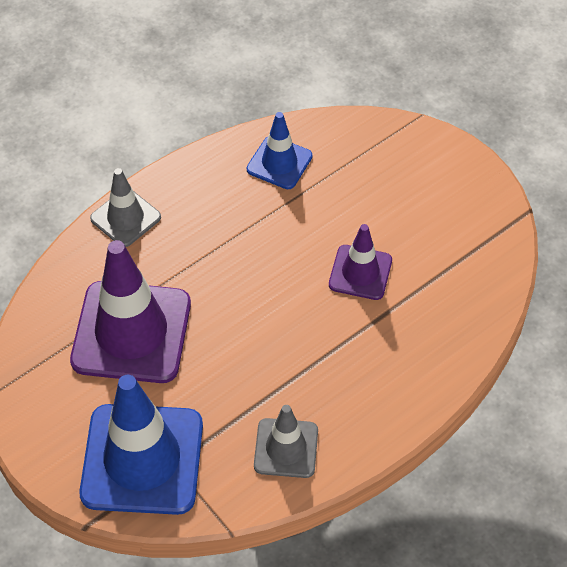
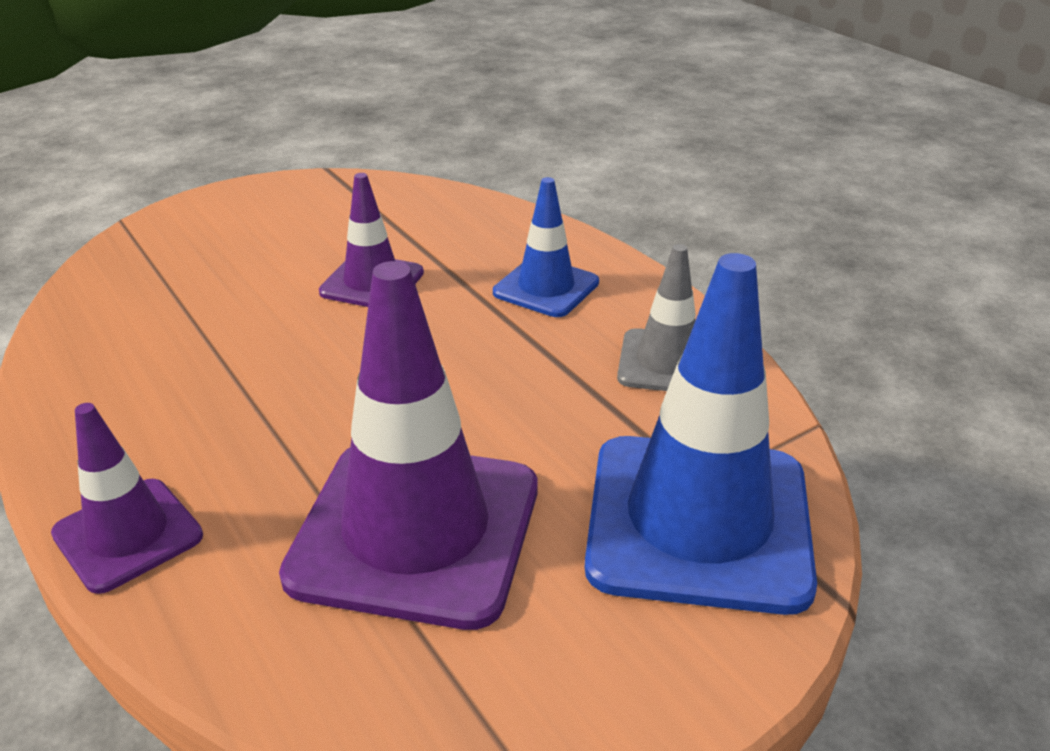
camera: 85 degrees left, 20 degrees down
grey traffic cone [90,168,161,247] -> purple traffic cone [51,403,203,594]
blue traffic cone [247,112,313,189] -> blue traffic cone moved to [493,177,599,317]

